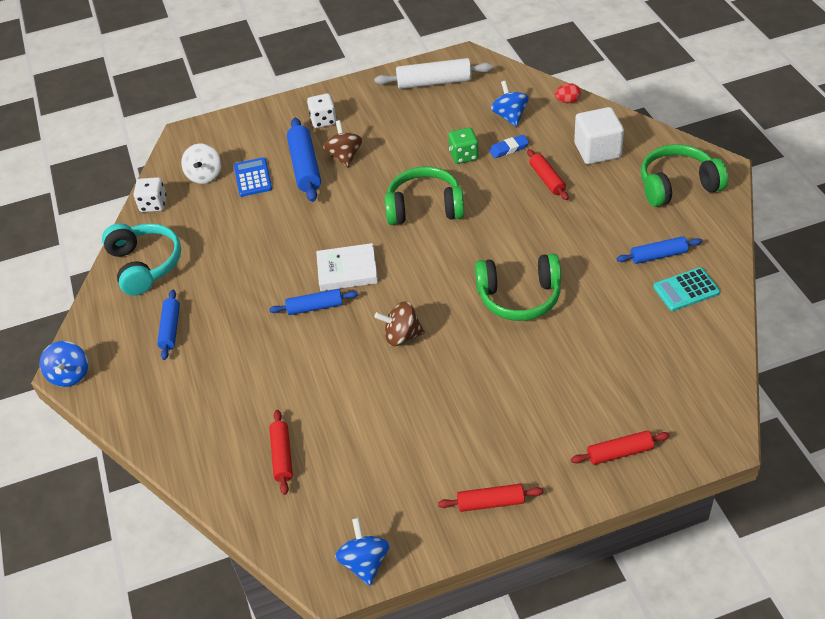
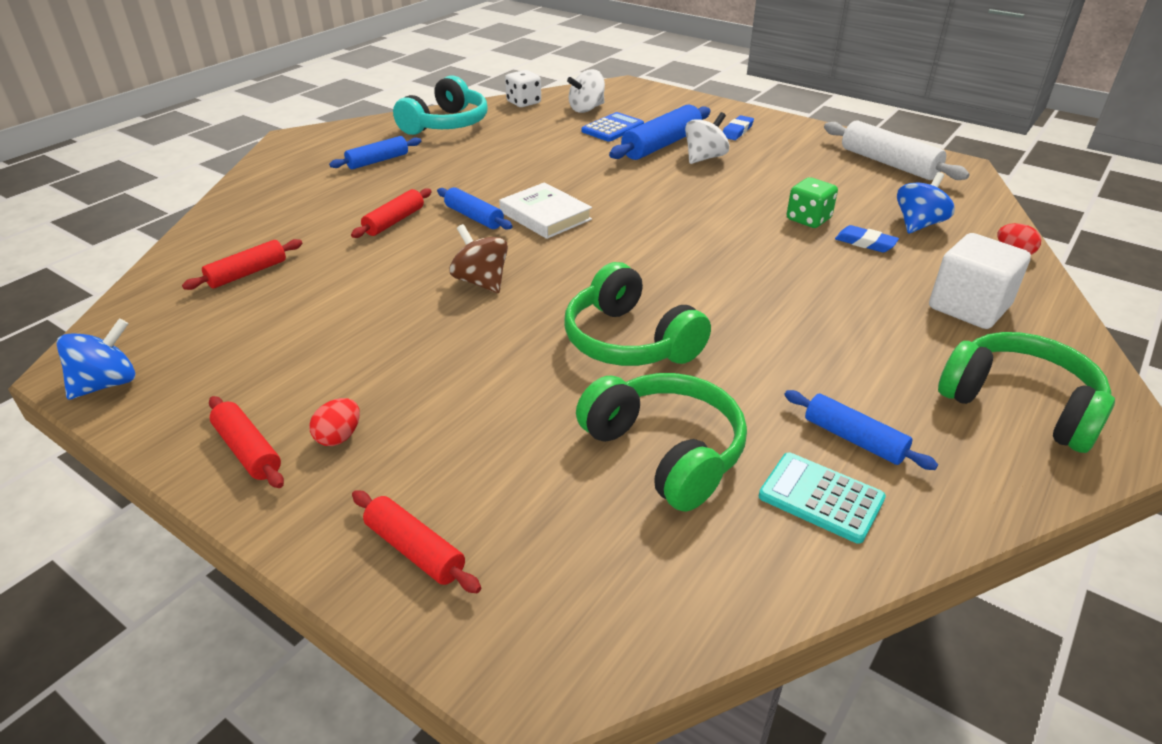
camera: 50 degrees right, 10 degrees down
blue spinning top [39,341,88,387] -> none
white dice [307,93,337,128] -> blue eraser [723,115,754,140]
brown spinning top [323,120,362,168] -> white spinning top [685,112,729,164]
green headphones [385,167,465,225] -> green headphones moved to [576,373,747,512]
red rolling pin [527,149,569,200] -> red rolling pin moved to [351,188,432,238]
none -> red egg [309,398,360,446]

